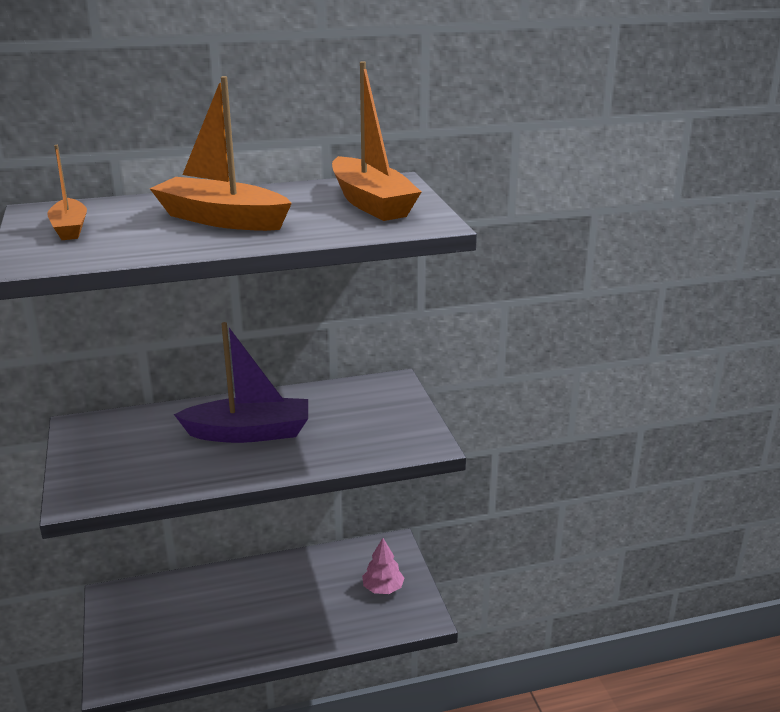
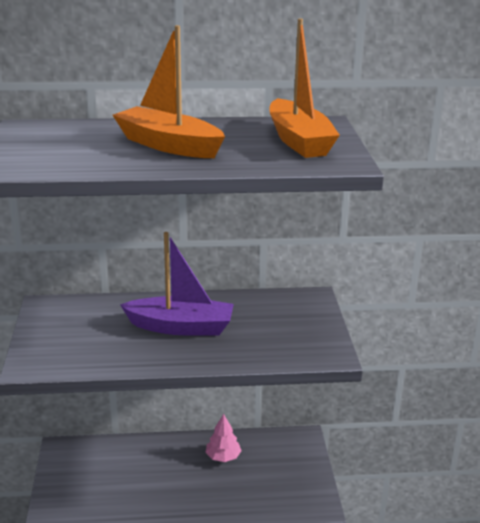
camera: 10 degrees right, 0 degrees up
orange boat [47,145,87,240] -> none
pink tree [362,538,405,594] -> pink tree moved to [205,414,242,462]

